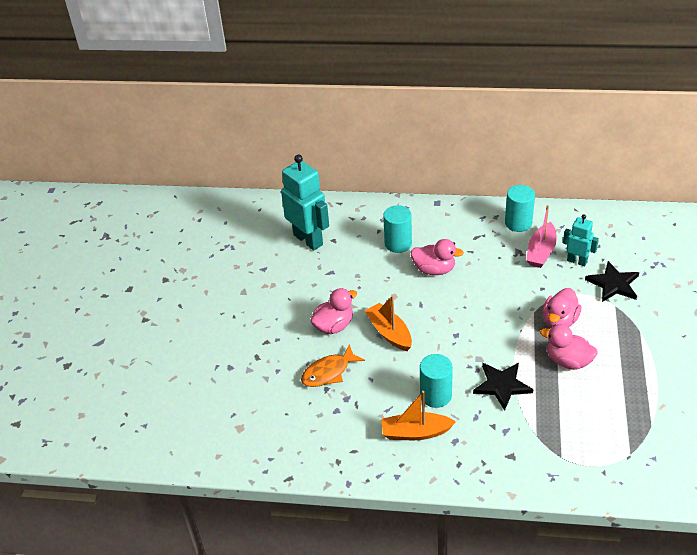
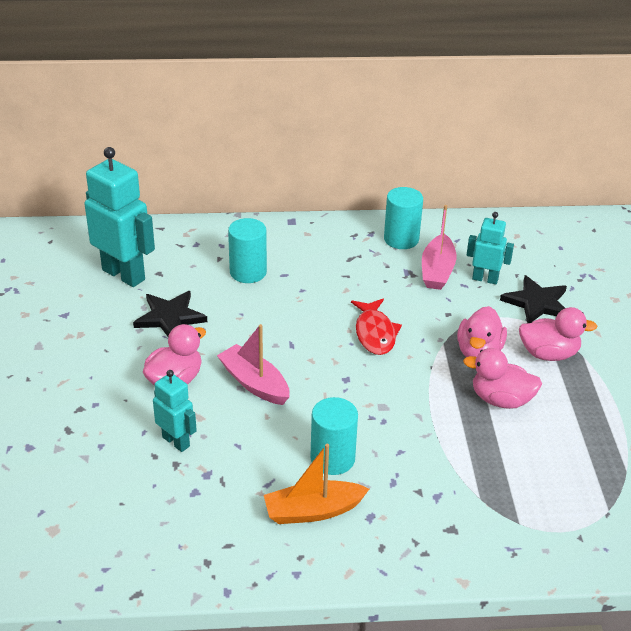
camera: 15 degrees left, 5 degrees down
orange fish [301,344,365,387] -> turquoise robot [153,370,197,452]
orange boat [365,295,412,351] -> pink boat [217,324,289,405]
pink duck [410,239,464,275] -> pink duck moved to [519,307,597,361]
black star [473,363,534,411] -> black star moved to [133,291,207,336]
none -> red fish [351,299,402,355]

